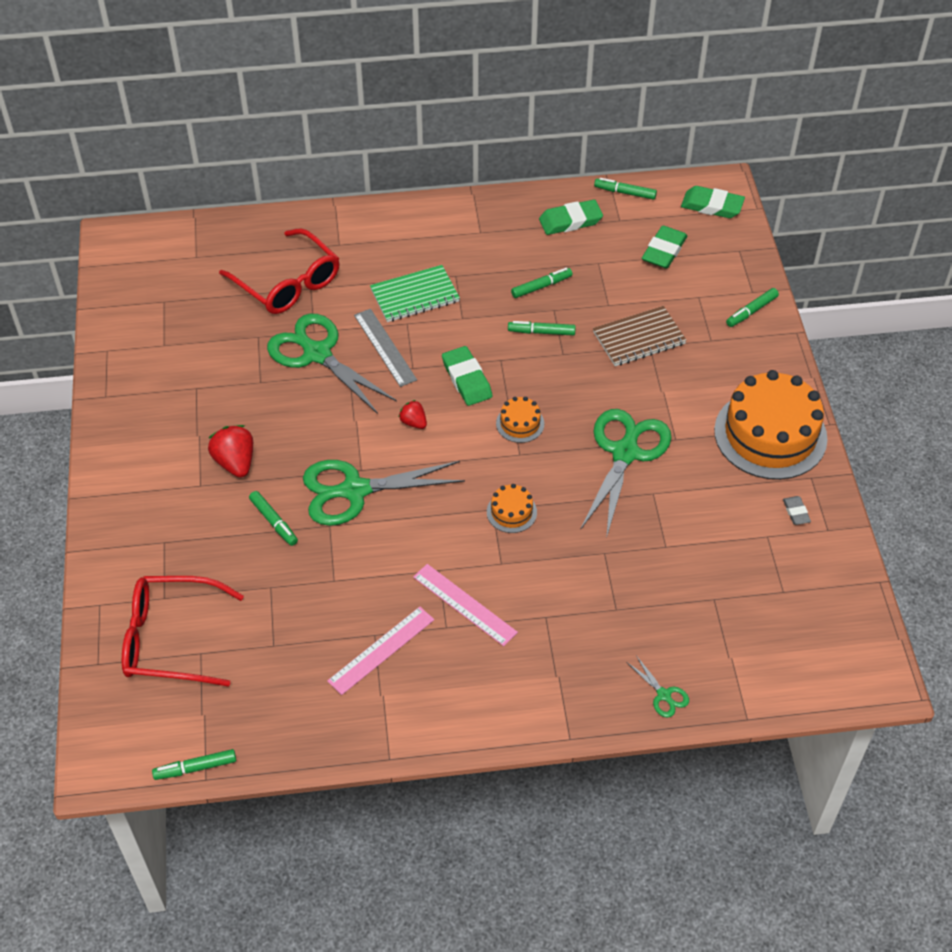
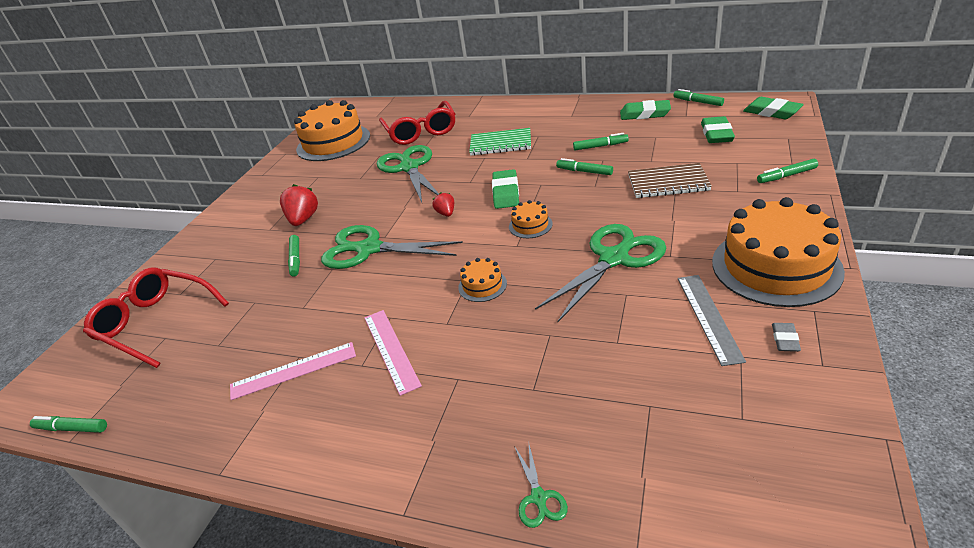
camera: 30 degrees right, 15 degrees down
grey ruler [354,309,417,387] -> grey ruler moved to [678,275,746,366]
green eraser [642,226,688,269] -> green eraser turned 45 degrees counterclockwise [701,116,735,143]
none -> orange cake [294,100,370,161]

